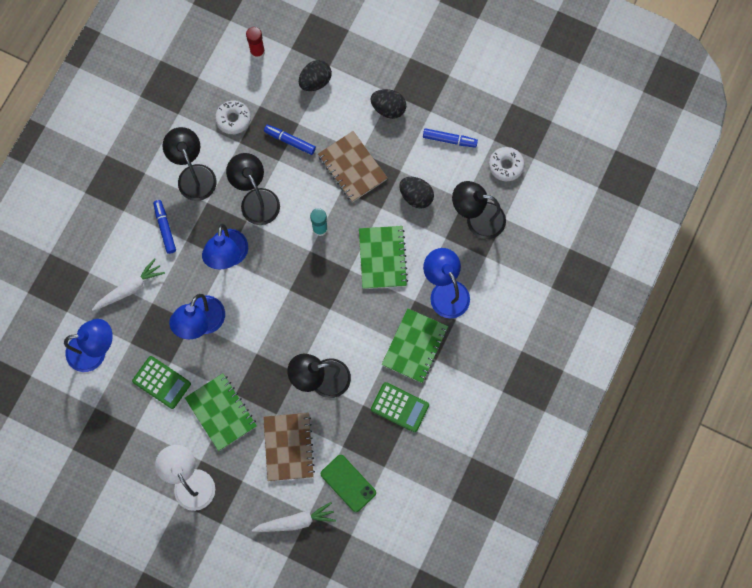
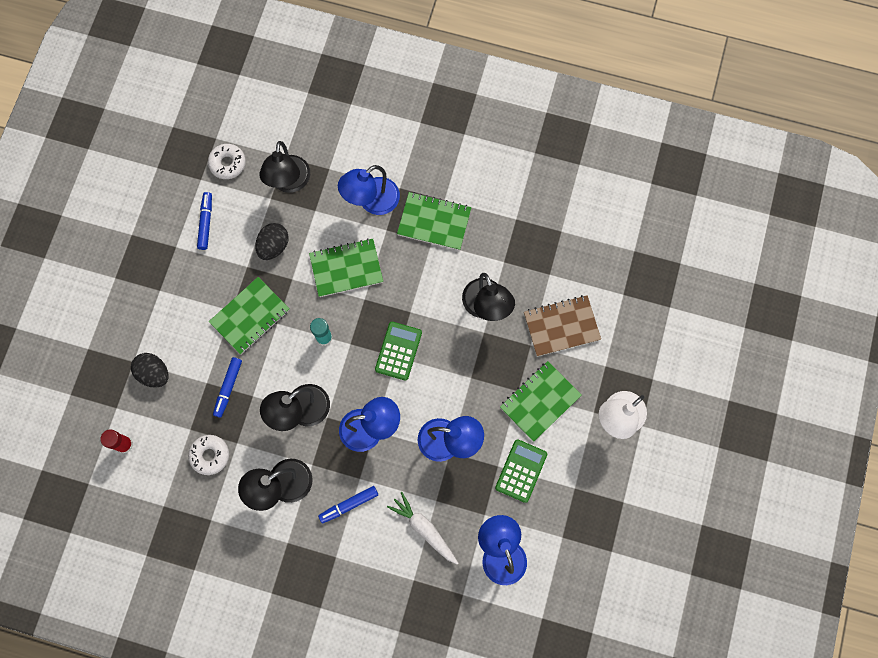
camera: 100 degrees left, 0 degrees up
white carrot [252,502,336,532] -> none
brown notebook [318,131,388,202] -> green notebook [209,277,290,354]
green phone [321,455,376,512] -> none
black egg [371,89,406,119] -> none
green calculator [371,382,429,432] -> green calculator moved to [375,322,422,381]

